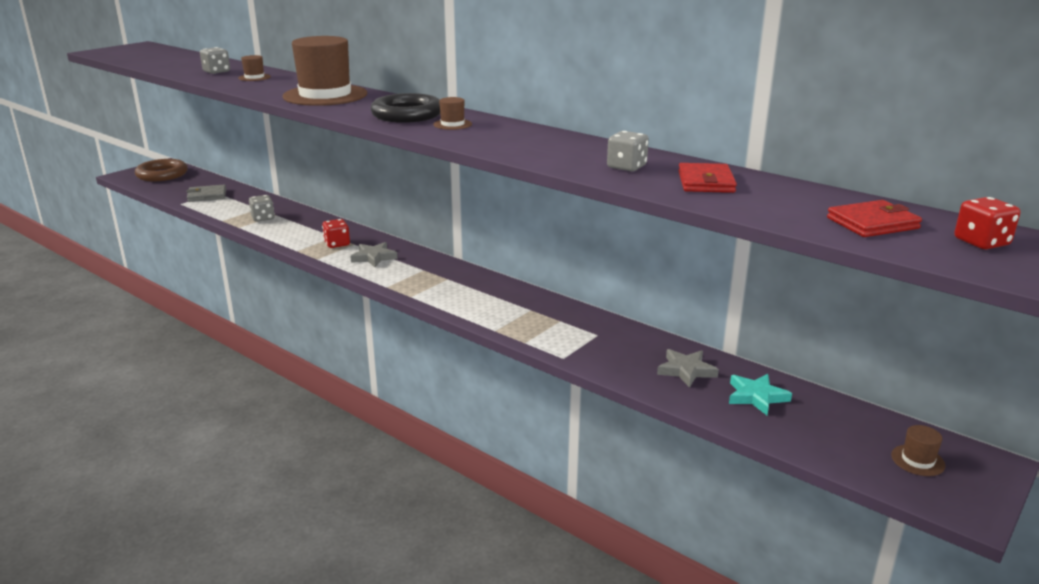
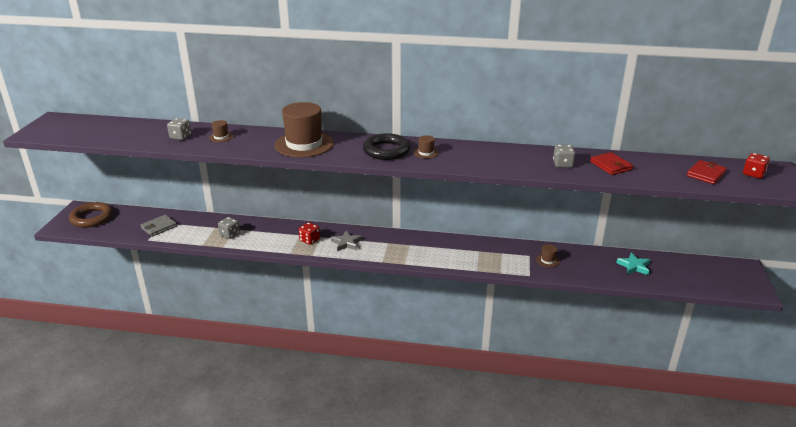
camera: 30 degrees left, 5 degrees up
grey star [657,349,719,388] -> none
brown hat [891,425,945,476] -> brown hat moved to [536,244,560,267]

